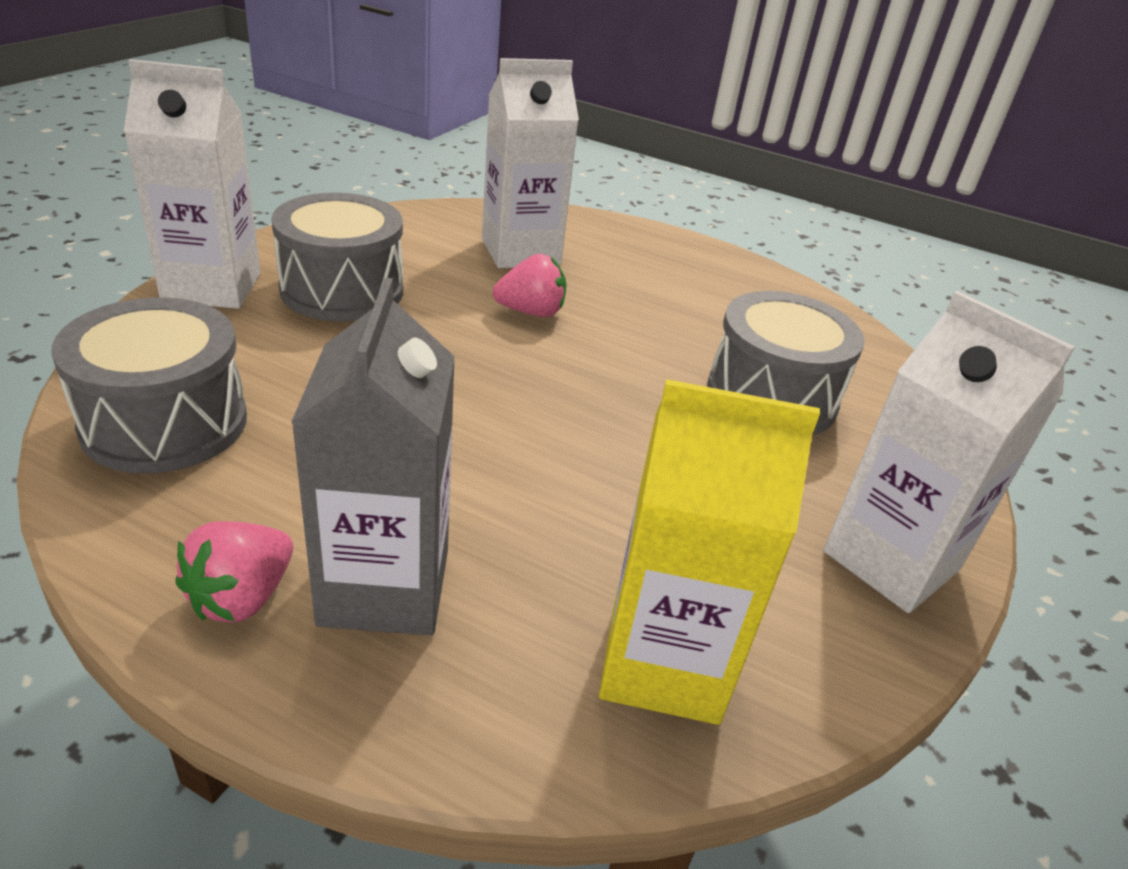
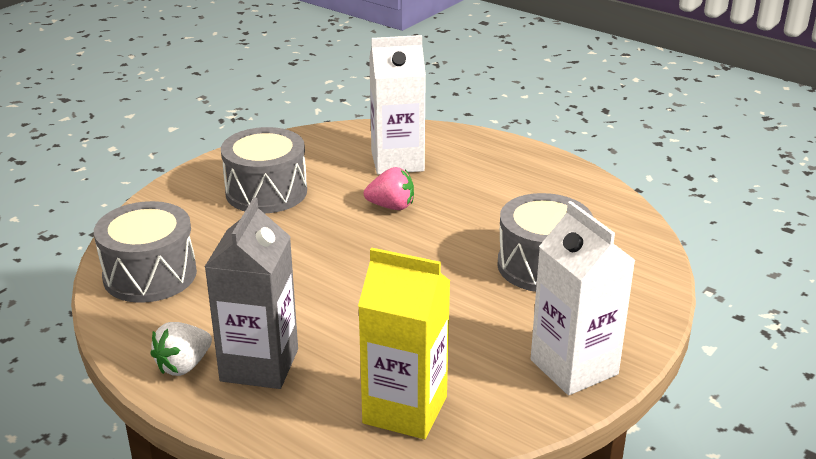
camera: 15 degrees right, 5 degrees down
white carton [124,59,261,309] -> none
pink strawberry [175,521,293,623] -> white strawberry [150,322,212,376]

